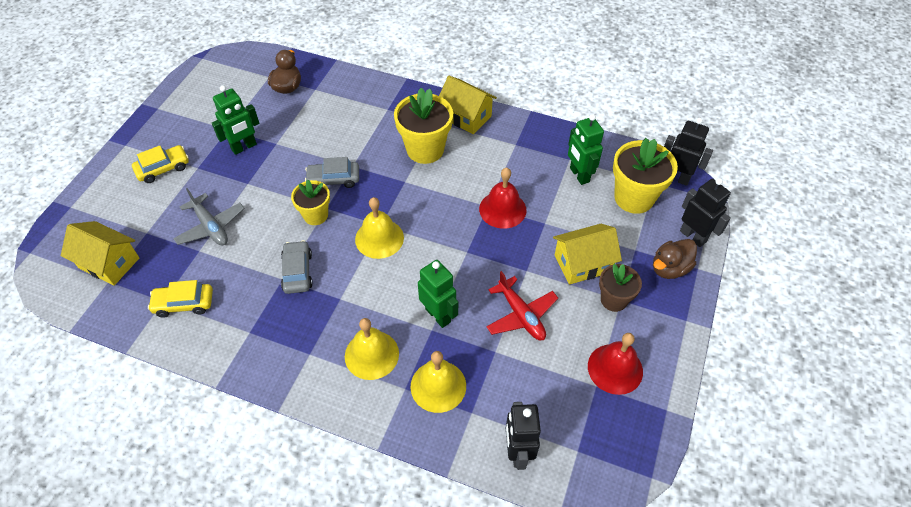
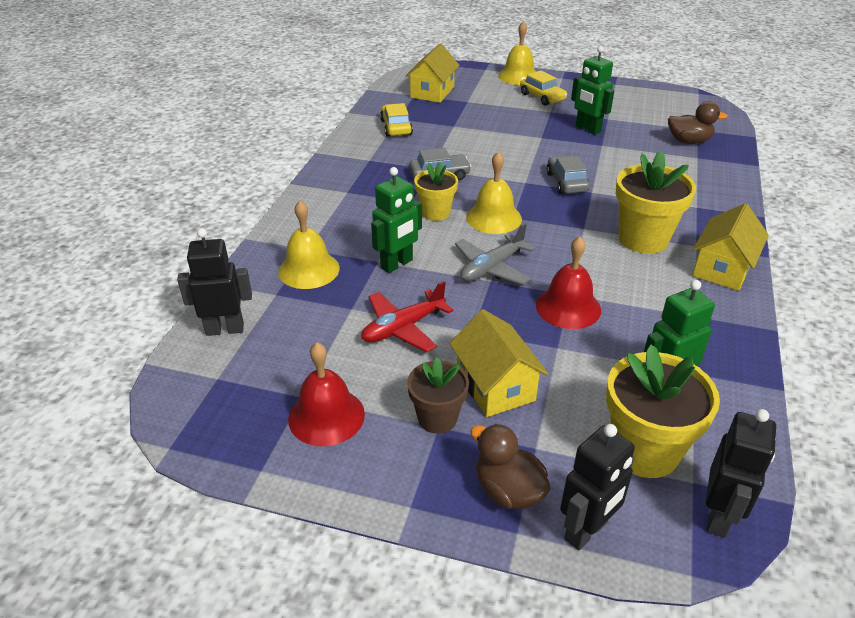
camera: 85 degrees right, 15 degrees down
grey plane [173,188,245,245] -> grey plane moved to [455,223,536,285]
yellow flower pot [291,180,330,225] -> yellow flower pot moved to [414,162,458,221]
yellow bell [345,318,399,380] -> yellow bell moved to [498,21,536,85]

